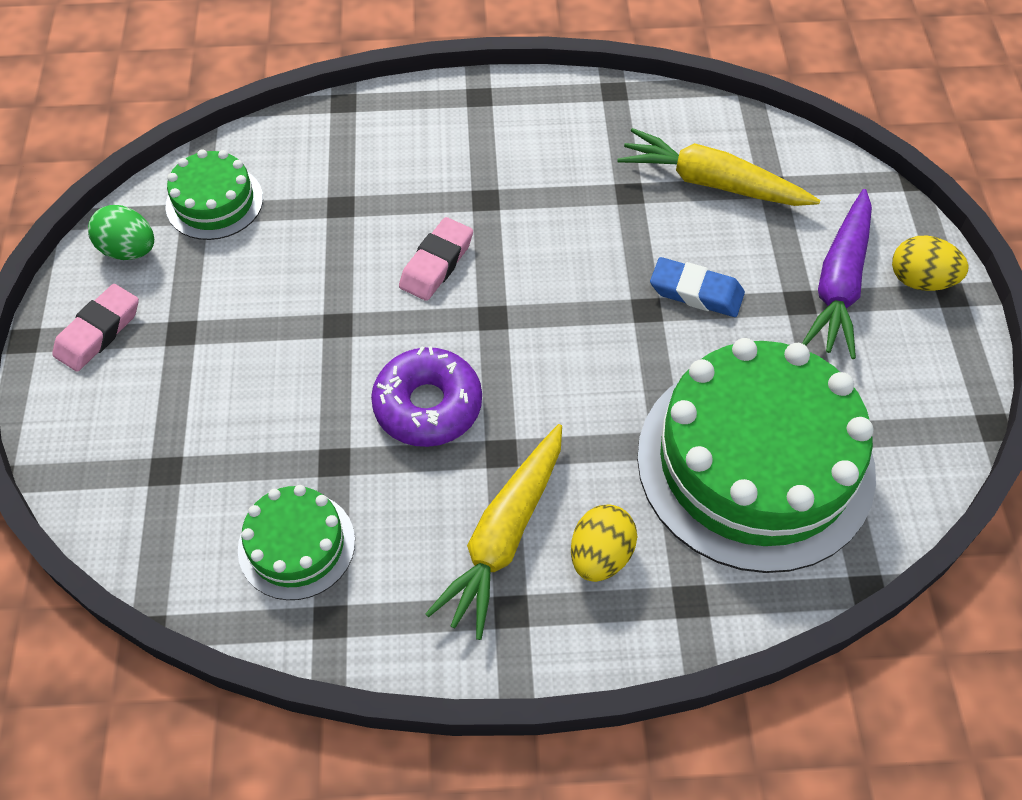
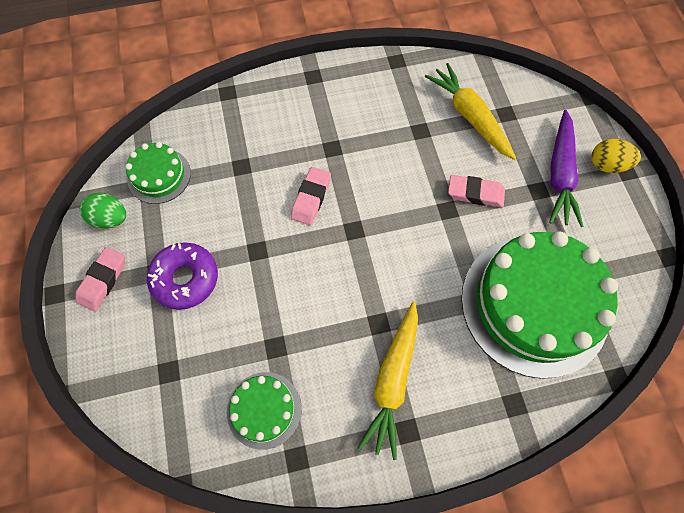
camera: 10 degrees left, 10 degrees up
purple donut [371,346,482,447] -> purple donut moved to [147,242,218,310]
yellow egg [571,504,637,582] -> none
yellow carrot [617,128,820,206] -> yellow carrot turned 45 degrees clockwise [425,63,516,160]
blue eraser [650,257,745,317] -> pink eraser [448,175,505,207]

